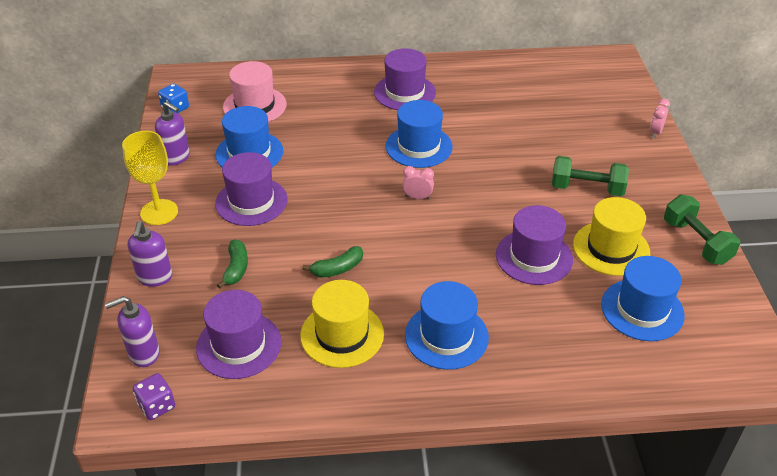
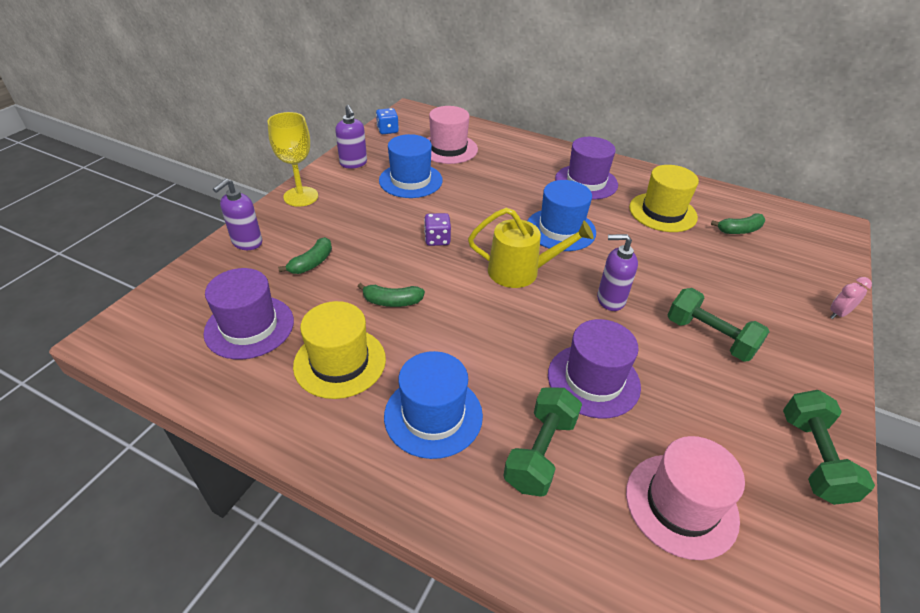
camera: 30 degrees right, 0 degrees up
purple soap dispenser [105,296,160,367] -> purple soap dispenser moved to [597,234,638,311]
purple dice [133,373,175,420] -> purple dice moved to [424,213,451,246]
purple hat [215,152,288,226] -> none
pink clock [402,166,434,199] -> yellow watering can [468,208,594,288]
yellow hat [573,197,650,276] -> yellow hat moved to [629,165,699,232]
blue hat [601,256,685,341] -> pink hat [626,436,745,560]
none -> green dumbbell [503,387,582,497]
none -> green banana [711,213,765,234]

